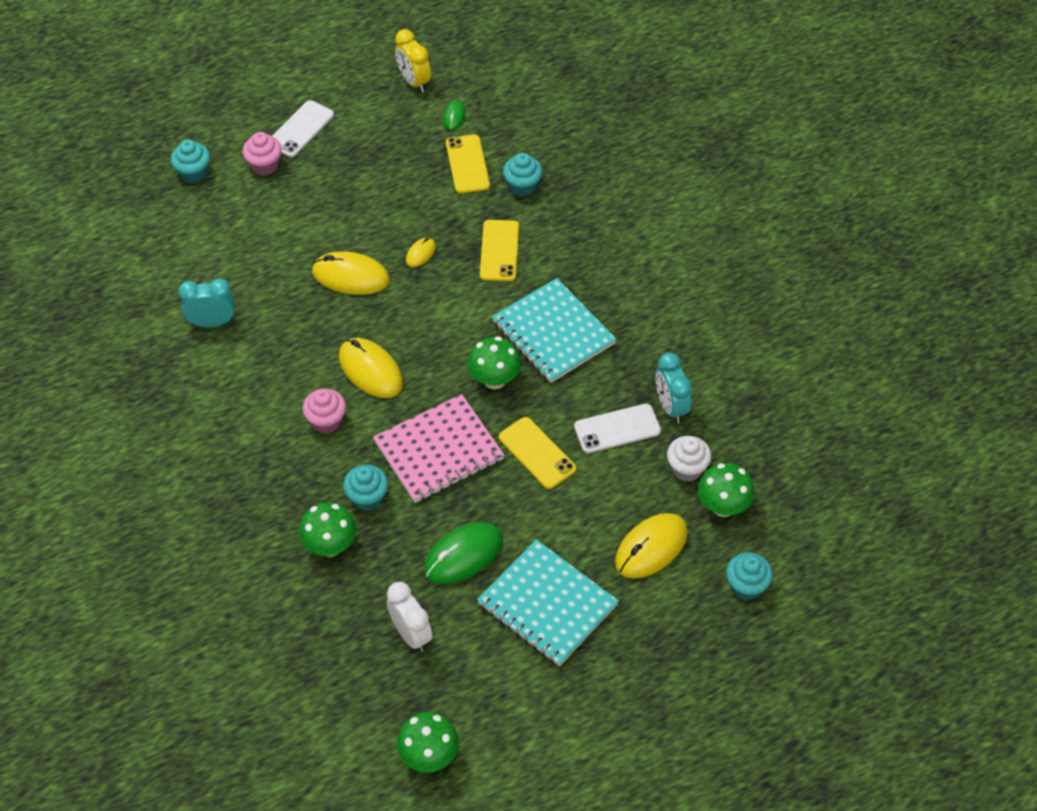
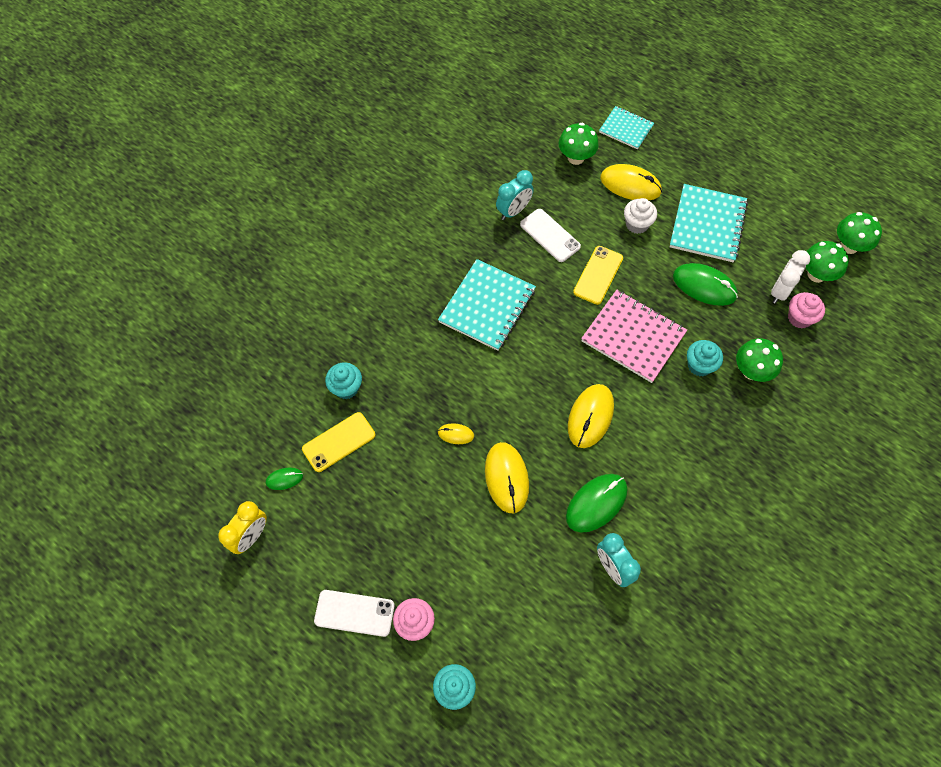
camera: 115 degrees left, 10 degrees up
pink cupcake [302,388,346,434] -> pink cupcake moved to [788,292,825,328]
green mushroom [468,336,521,389] -> green mushroom moved to [806,241,849,283]
yellow phone [480,220,519,281] -> none
white cupcake [667,436,712,482] -> white cupcake moved to [624,198,657,234]
turquoise cupcake [726,552,773,600] -> turquoise notebook [599,106,654,150]
none -> green mouse [566,474,627,533]

